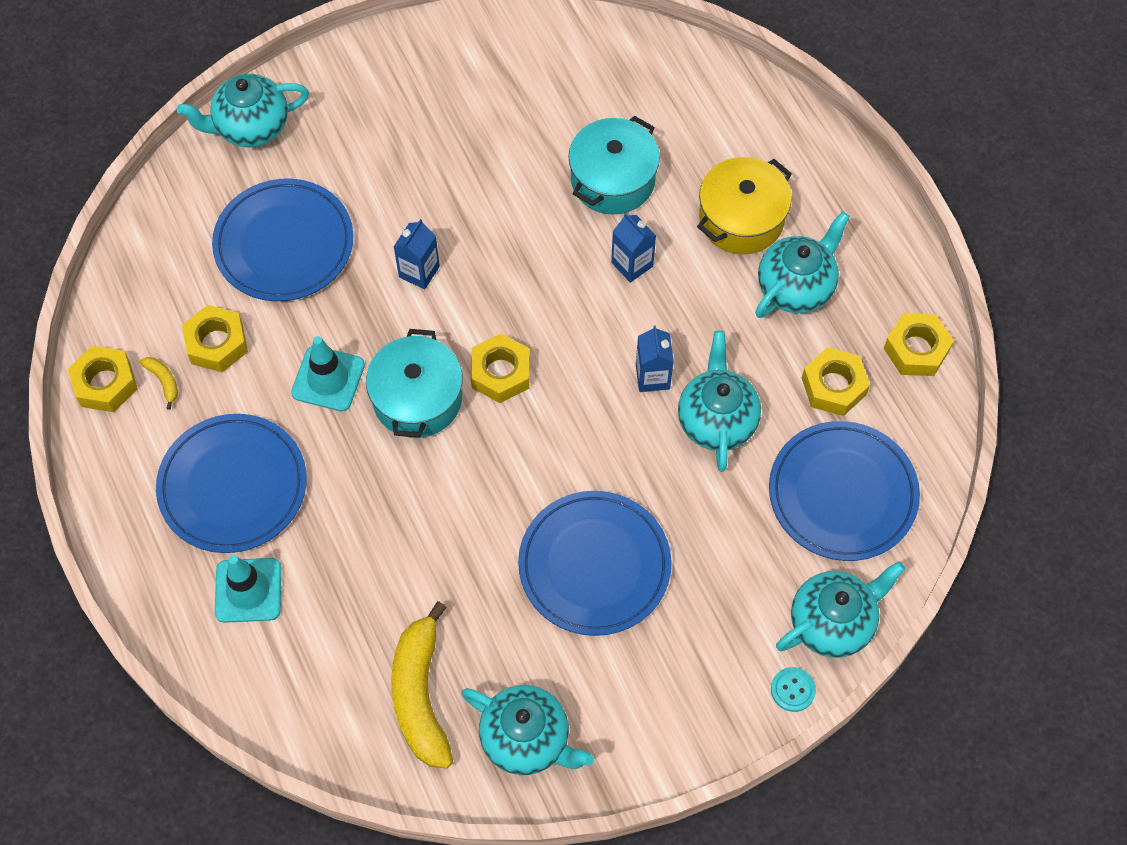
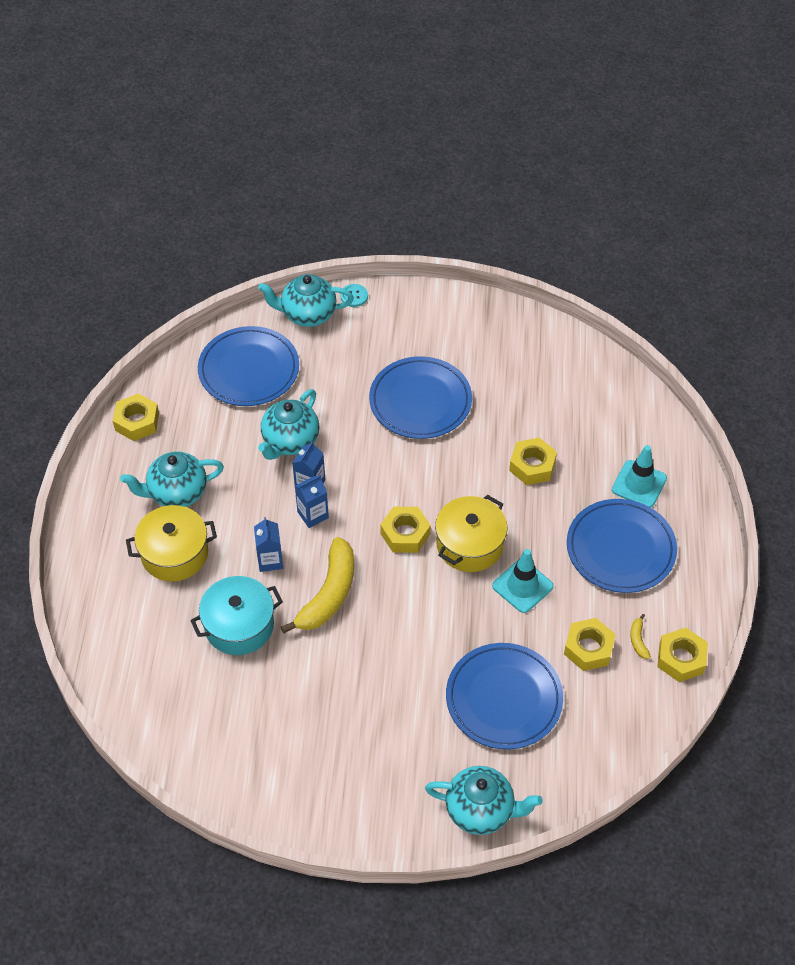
camera: 150 degrees left, 10 degrees down
turquoise pot [366,329,463,438] -> yellow pot [435,495,508,572]
yellow banana [391,601,453,769] -> yellow banana moved to [281,537,354,634]
blue carton [394,219,440,289] -> blue carton moved to [295,476,329,528]
turquoise teapot [461,685,594,775] -> none
yellow nut [802,347,870,416] -> yellow nut moved to [509,438,557,485]

